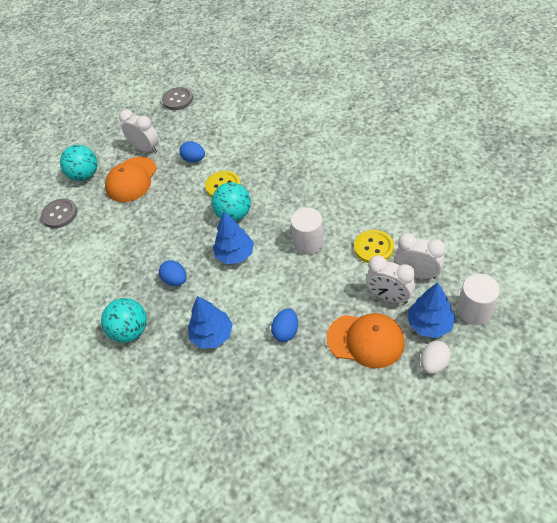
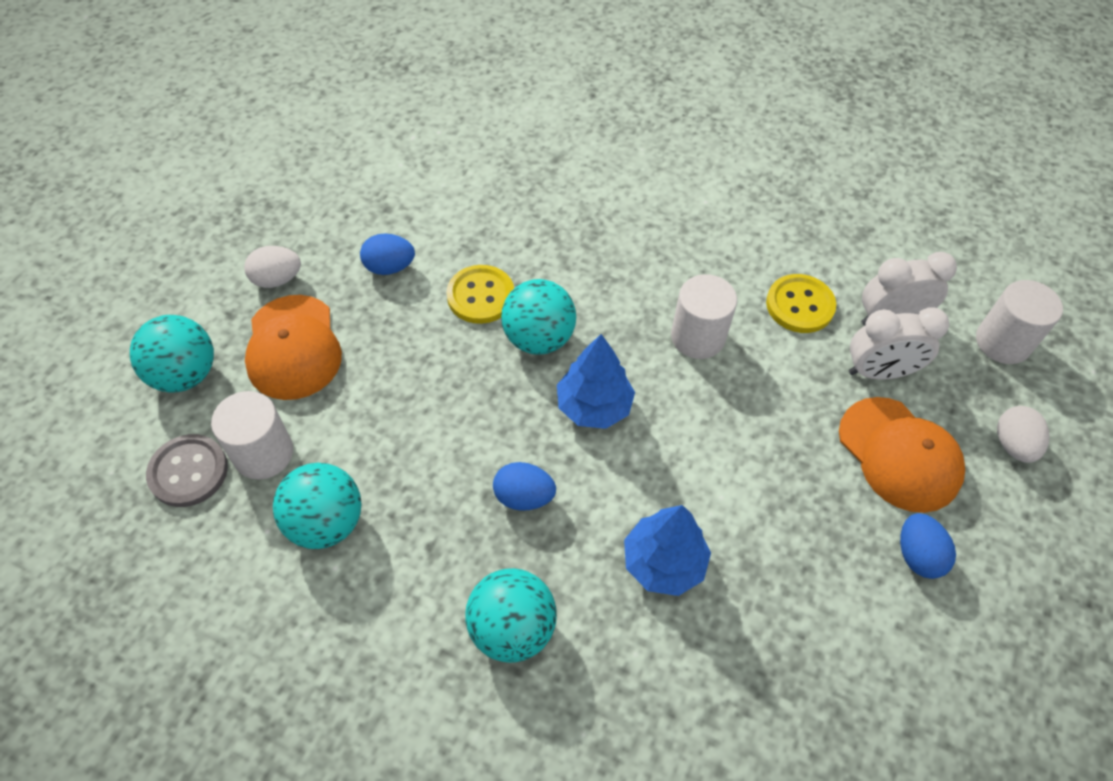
camera: 40 degrees left, 5 degrees up
white clock [119,109,159,153] -> white egg [244,246,301,288]
grey button [162,87,193,110] -> none
blue egg [271,308,298,342] -> blue egg moved to [900,513,956,579]
orange cap [327,313,405,368] -> orange cap turned 75 degrees clockwise [839,397,965,513]
blue tree [408,282,456,338] -> none
none -> white cylinder [211,391,293,480]
none -> turquoise ball [273,463,362,549]

